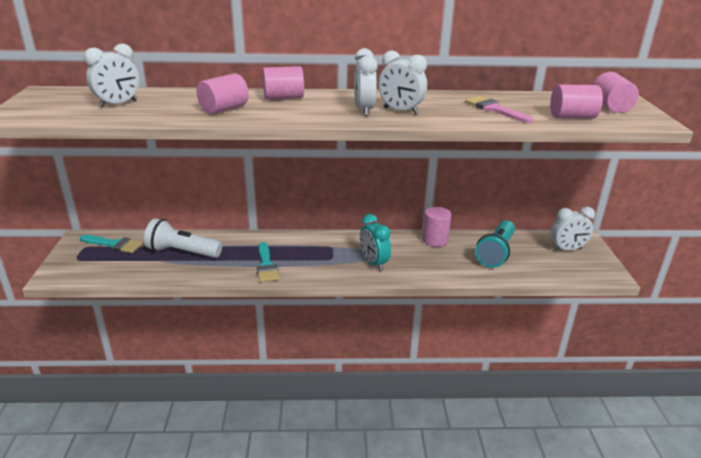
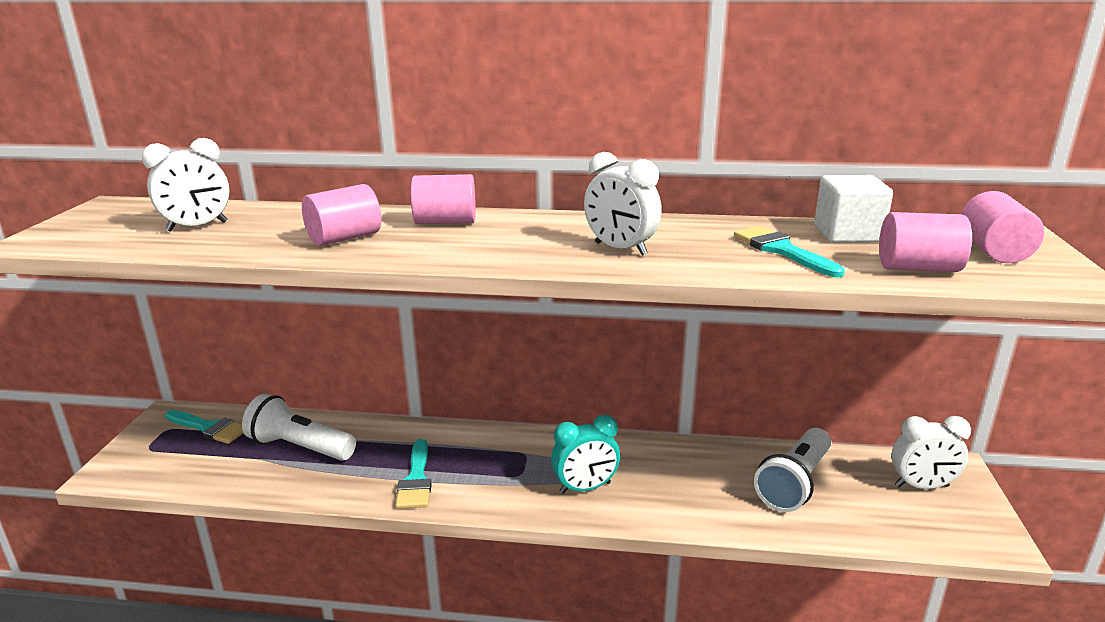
camera: 10 degrees right, 5 degrees down
white clock [354,48,378,116] -> none
turquoise clock [360,214,391,271] -> turquoise clock turned 90 degrees counterclockwise [551,415,620,494]
pink cylinder [422,207,452,247] -> none
pink brush [465,96,534,123] -> turquoise brush [734,226,845,277]
turquoise flashlight [475,220,515,268] -> white flashlight [754,428,832,512]
none -> white cube [814,175,893,243]

